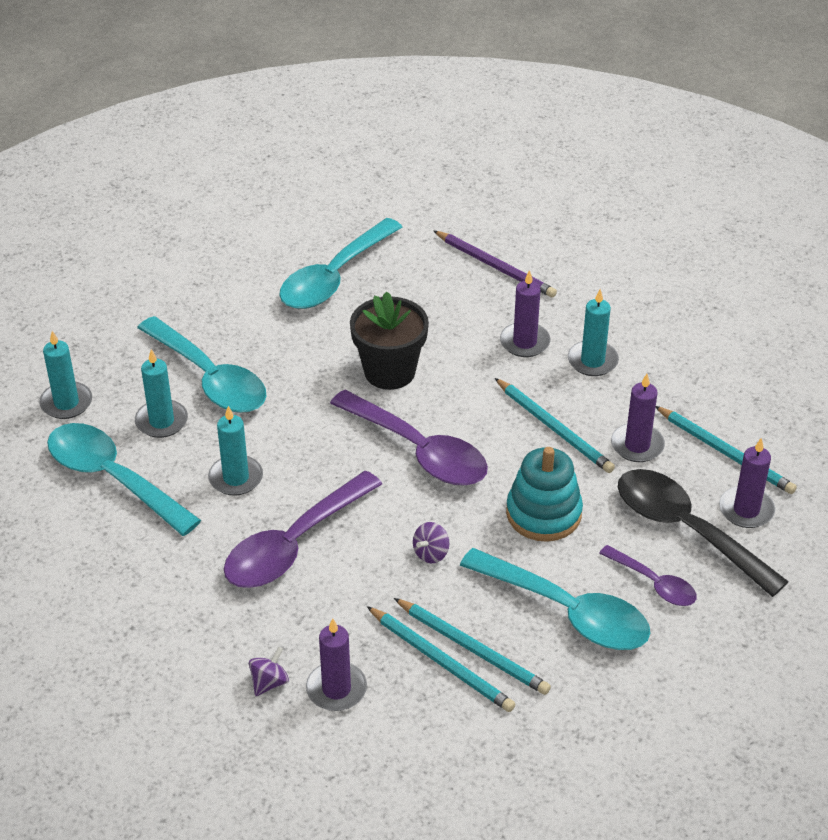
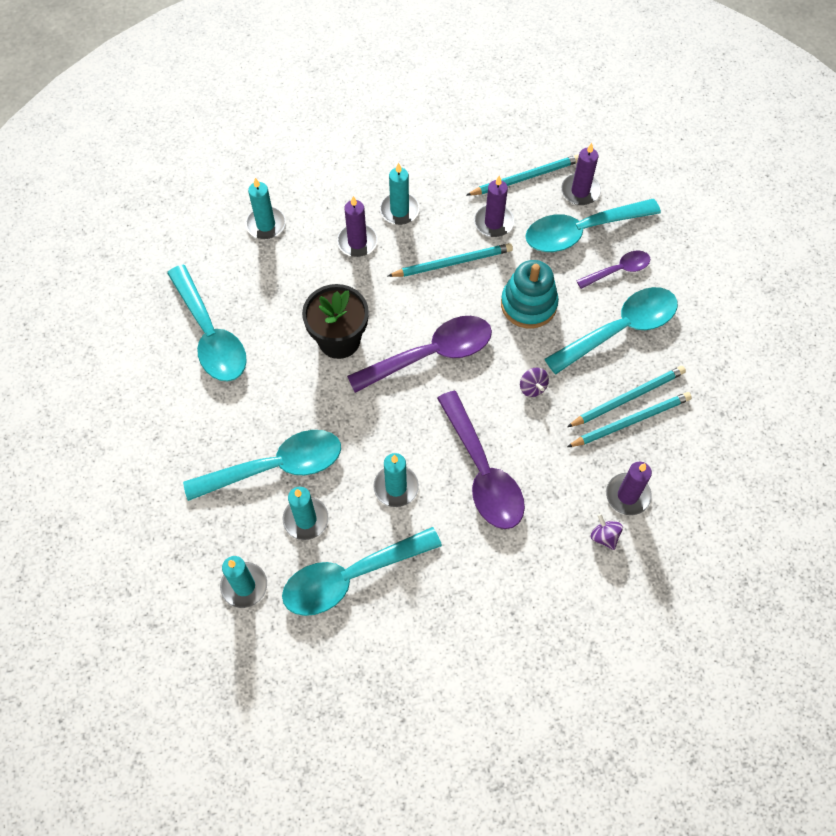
camera: 65 degrees left, 20 degrees up
purple pencil [433,230,557,298] -> turquoise candle [245,178,285,239]
black spoon [618,469,789,597] -> turquoise spoon [525,199,661,252]

